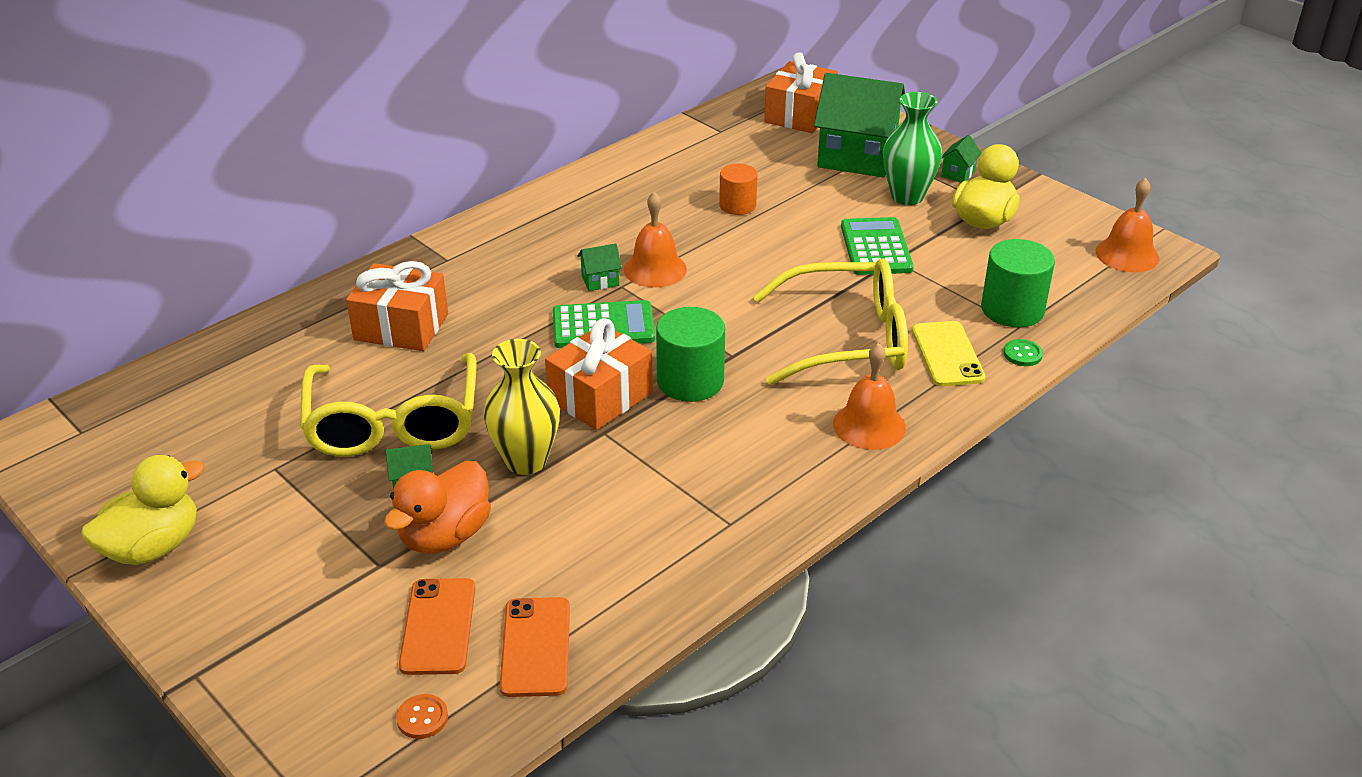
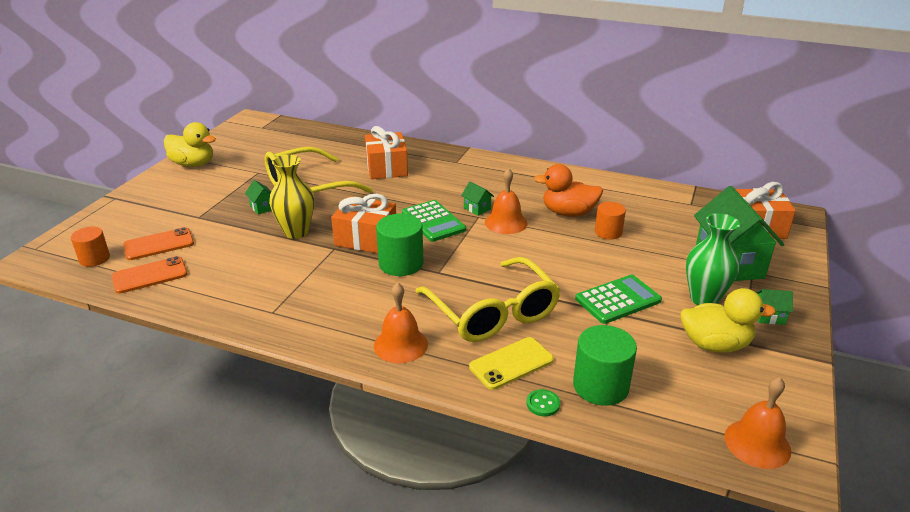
camera: 65 degrees right, 5 degrees down
orange duck [384,461,491,554] -> orange duck moved to [534,164,603,217]
orange button [396,694,448,739] -> orange cylinder [71,227,110,267]

